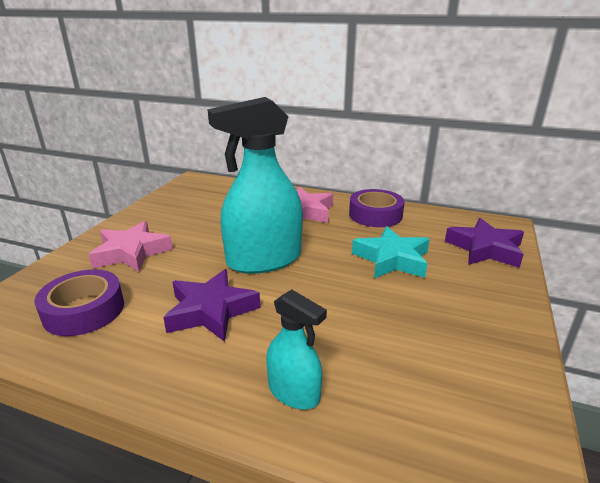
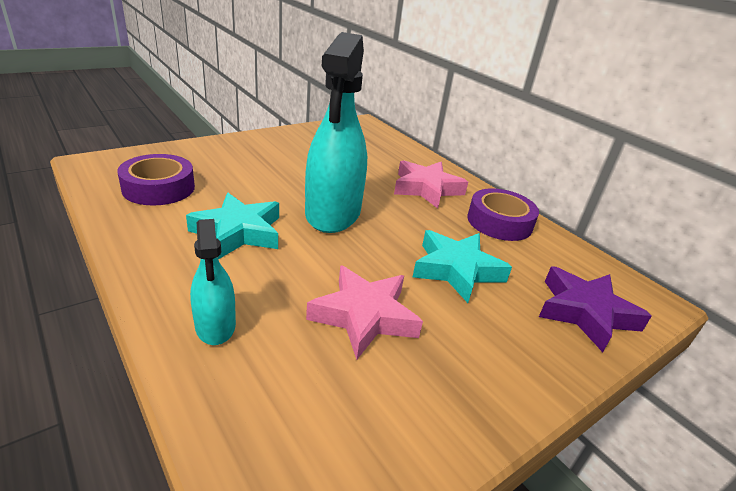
camera: 30 degrees right, 5 degrees up
pink star [88,221,173,272] -> pink star moved to [306,265,423,360]
purple star [163,269,260,342] -> turquoise star [186,193,279,259]
turquoise spray bottle [207,97,303,274] -> turquoise spray bottle turned 90 degrees counterclockwise [305,32,367,233]

